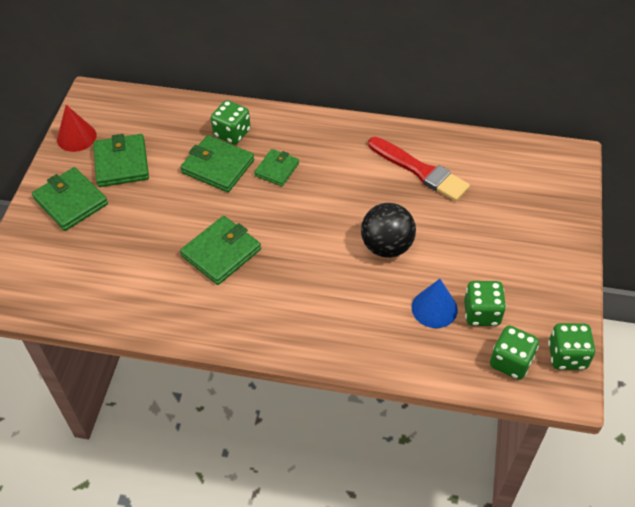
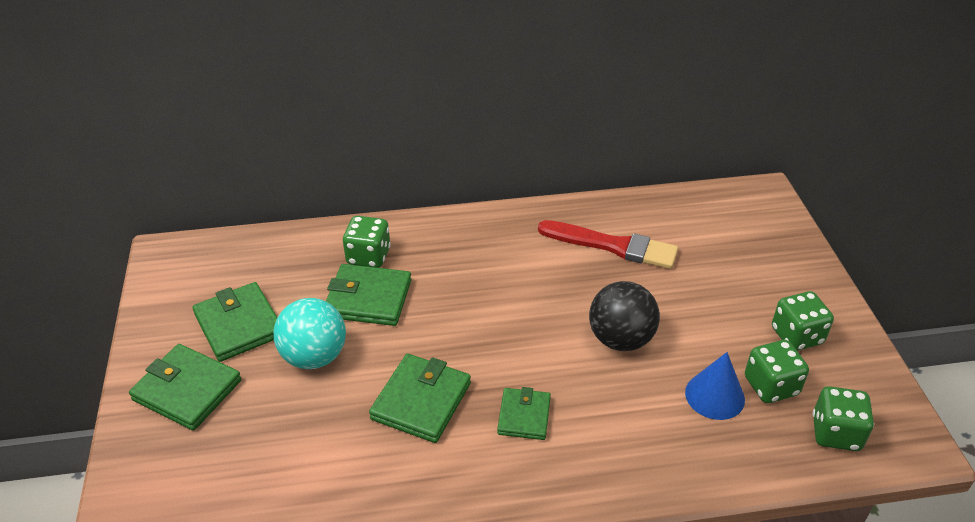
camera: 20 degrees left, 10 degrees down
red cone [57,105,97,152] -> none
green wallet [254,149,299,186] -> green wallet moved to [497,387,551,440]
green dice [548,323,595,370] -> green dice moved to [772,291,834,351]
none -> turquoise ball [273,298,346,369]

